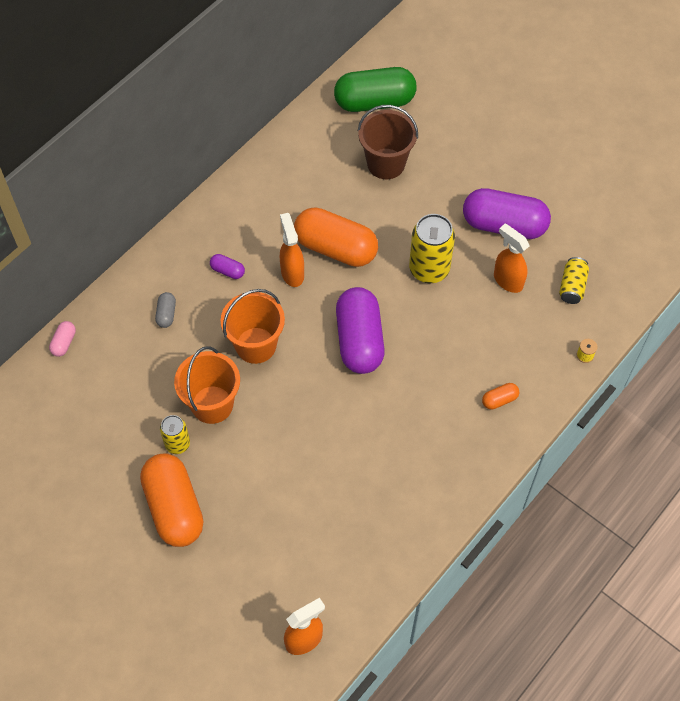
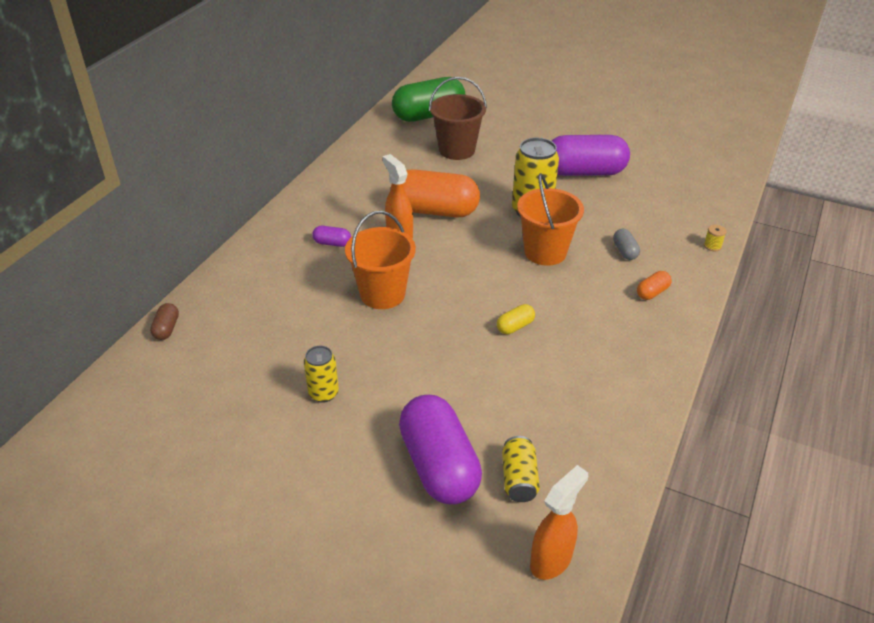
camera: 15 degrees left, 20 degrees down
pink capsule [49,321,76,357] -> brown capsule [150,303,179,340]
orange capsule [140,453,203,547] -> none
grey capsule [155,292,176,328] -> grey capsule moved to [613,229,640,260]
orange bucket [174,346,240,424] -> orange bucket moved to [517,173,584,266]
purple capsule [336,287,385,374] -> purple capsule moved to [399,395,482,505]
orange spray bottle [494,223,529,293] -> none
yellow can [559,257,589,304] -> yellow can moved to [502,436,540,502]
none -> yellow capsule [497,304,535,334]

